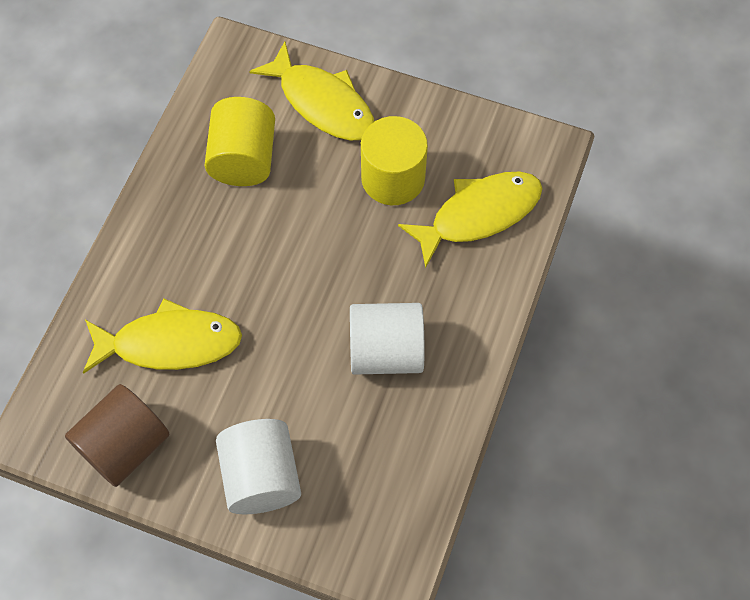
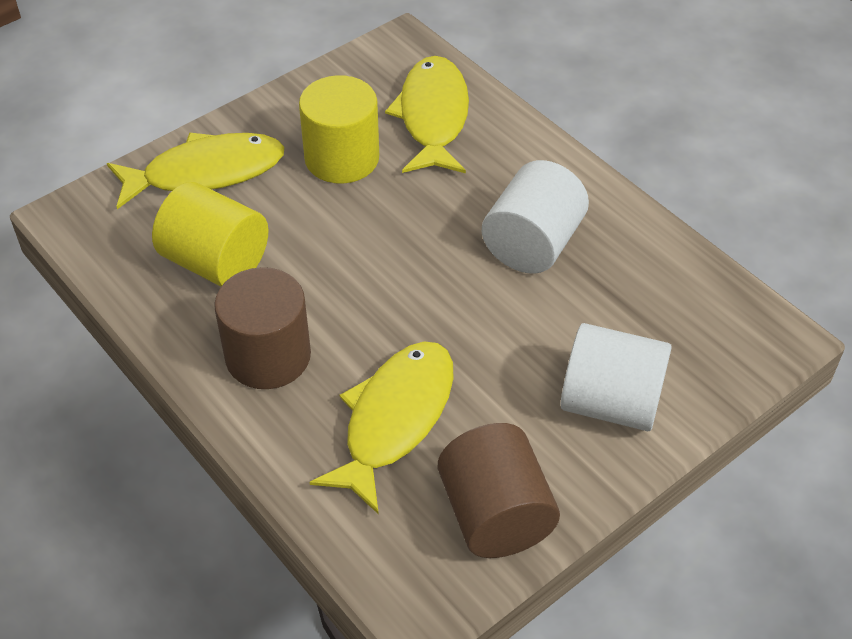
camera: 60 degrees left, 15 degrees down
none -> brown cylinder [214,267,311,389]

